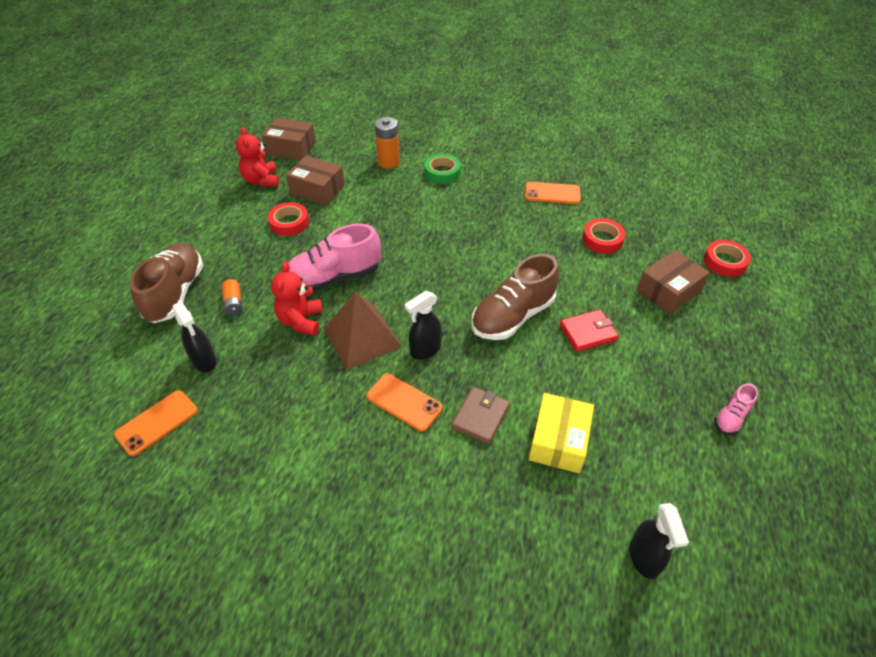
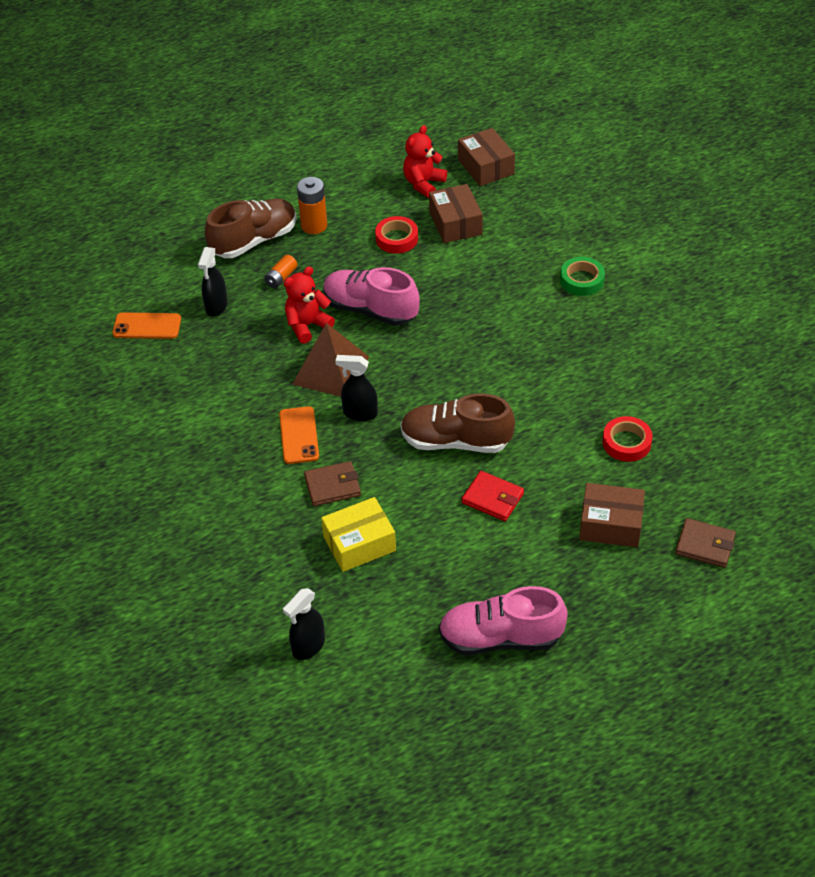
camera: 50 degrees right, 0 degrees up
orange battery [375,117,400,169] -> orange battery moved to [297,177,327,234]
orange phone [525,182,581,204] -> none
red tape [704,240,751,277] -> brown wallet [675,518,736,568]
pink shoe [714,383,758,435] -> pink shoe [439,586,568,655], size x2.08

